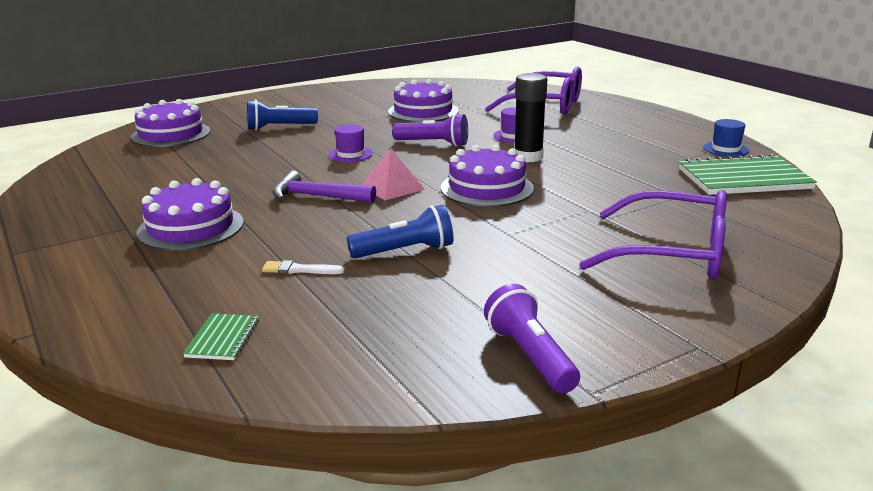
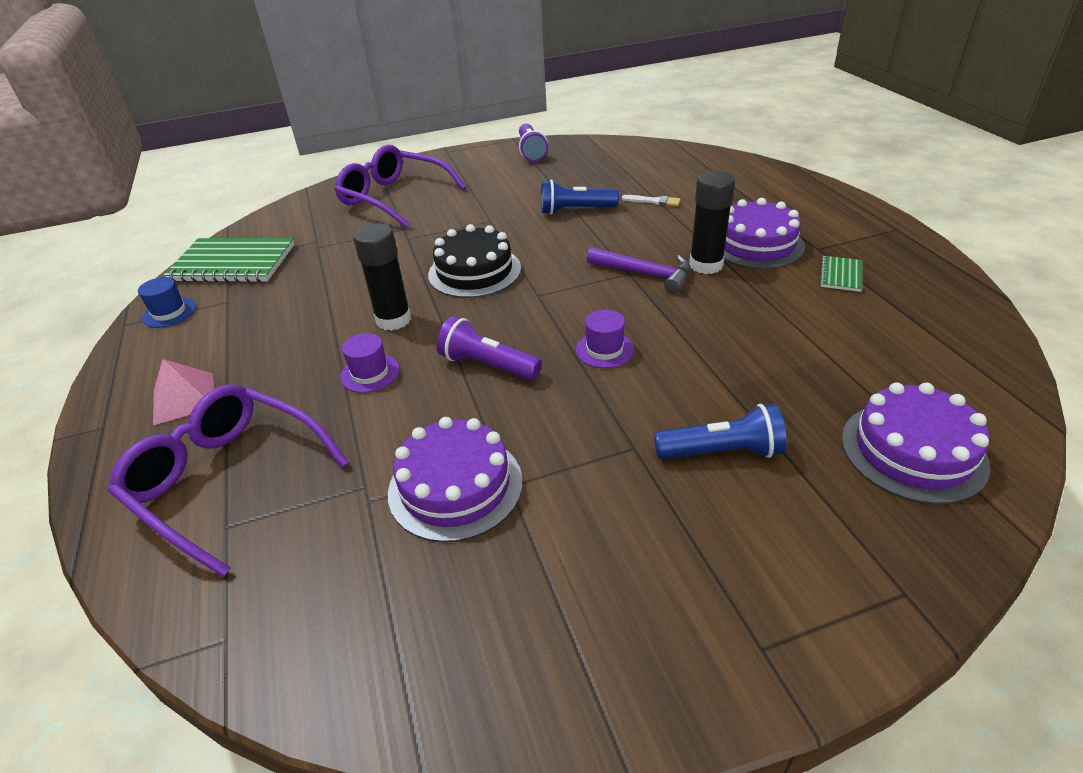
camera: 165 degrees left, 15 degrees up
green notebook [183,313,259,360] -> green notebook moved to [819,256,862,292]
pink pyramid [362,149,425,200] -> pink pyramid moved to [153,359,214,425]
purple cake [441,145,534,207] -> black cake [428,224,521,298]
none -> black glue stick [689,171,735,274]

